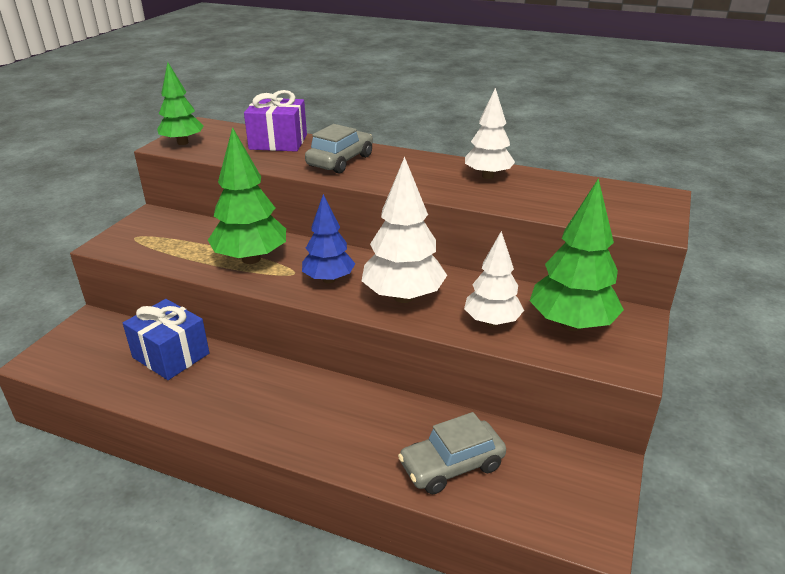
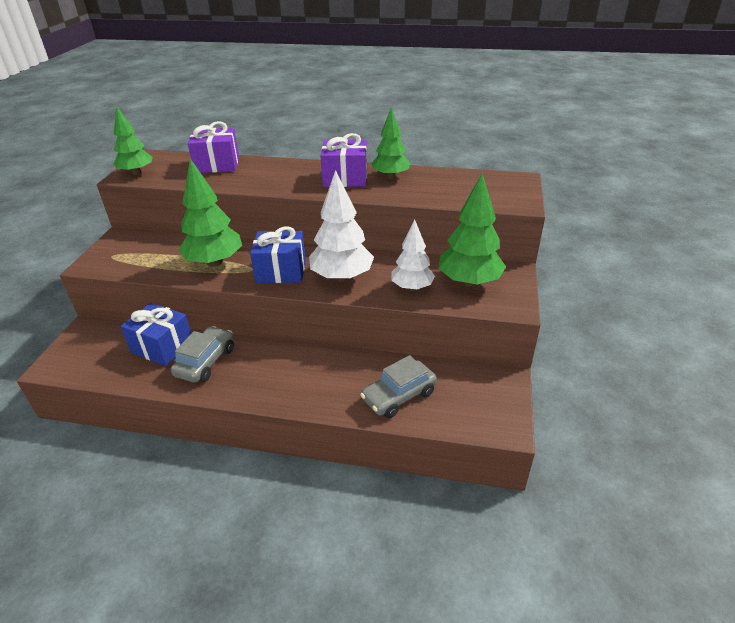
camera: 10 degrees left, 5 degrees up
blue tree [302,194,355,283] -> blue gift [250,227,306,283]
grey car [305,124,373,174] -> grey car moved to [171,326,234,383]
white tree [465,88,515,179] -> green tree [372,108,411,179]
none -> purple gift [321,133,367,187]

